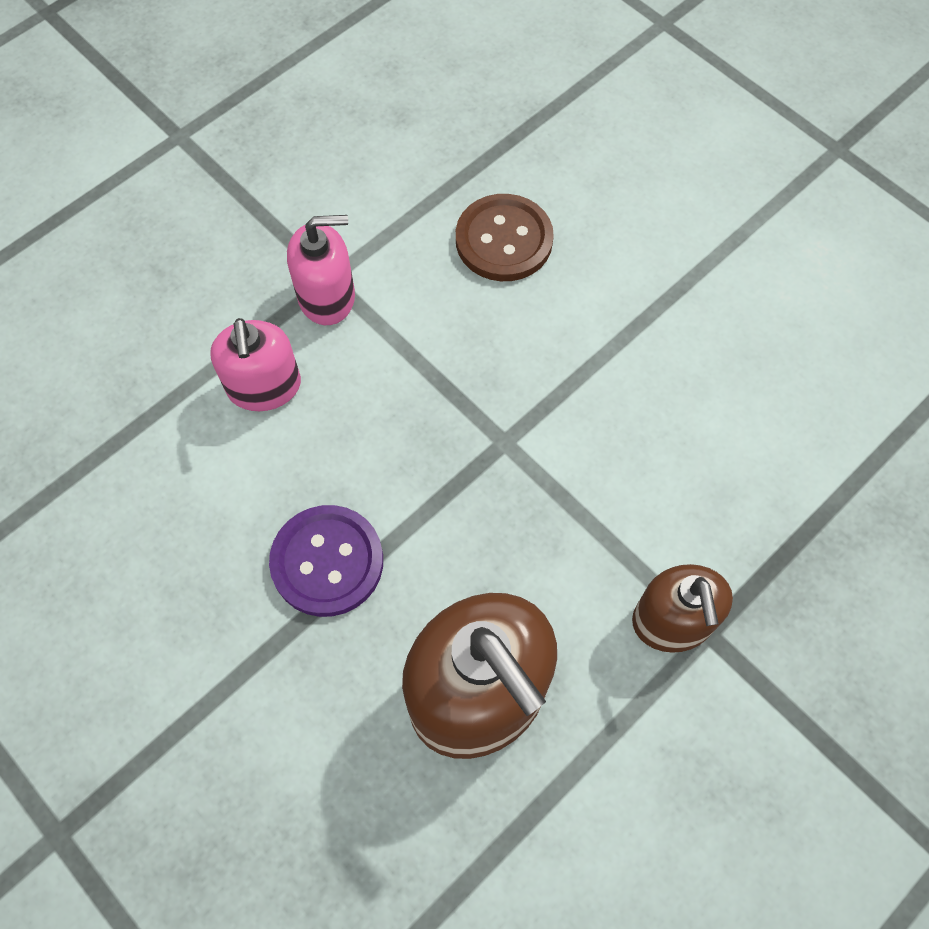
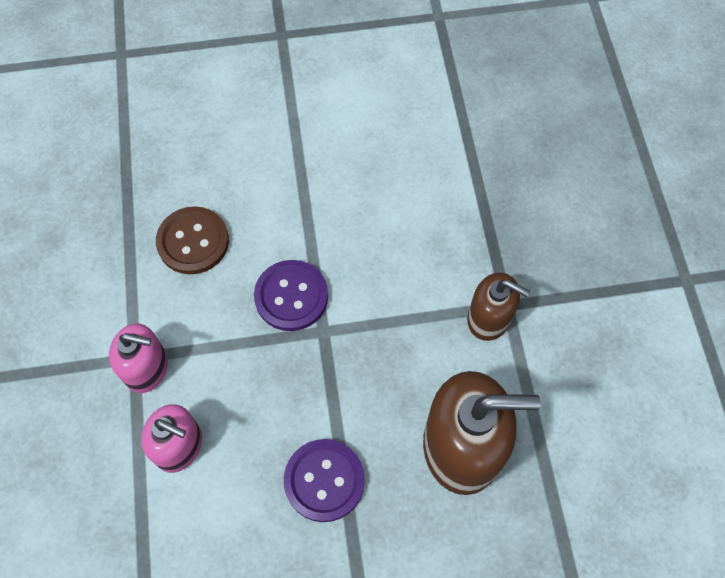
camera: 55 degrees left, 0 degrees up
pink soap dispenser [287,215,355,325] -> pink soap dispenser turned 75 degrees clockwise [109,324,168,393]
none -> purple button [254,260,328,331]

